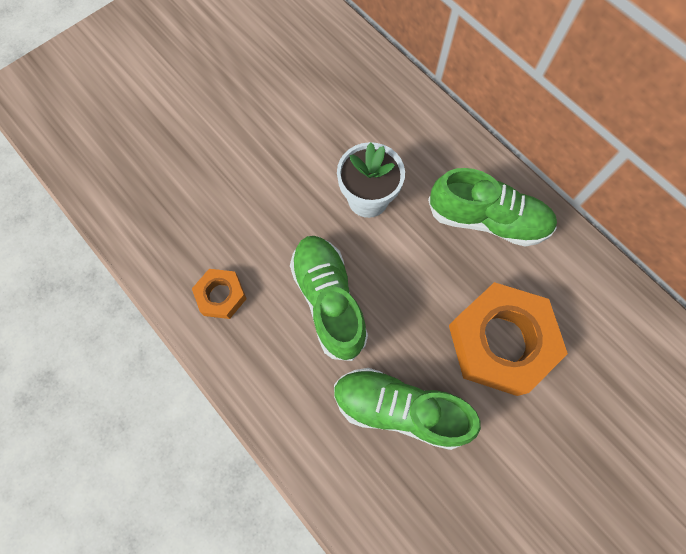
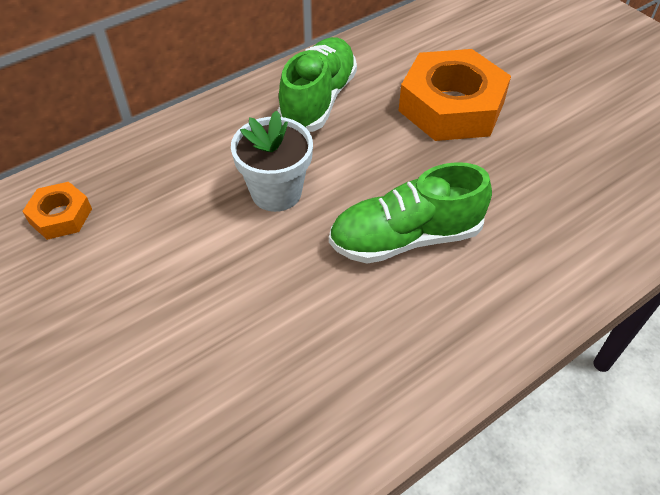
camera: 85 degrees left, 20 degrees down
orange nut [192,269,246,319] -> orange nut moved to [22,182,92,240]
green shoe [334,368,481,450] -> none

